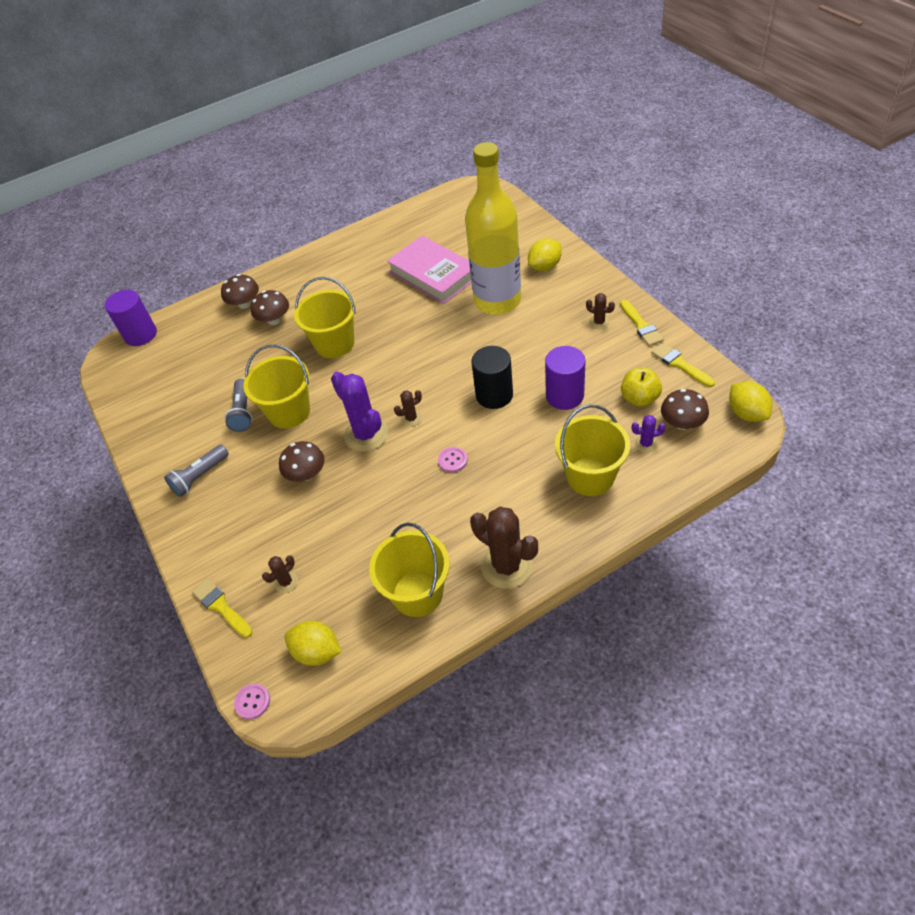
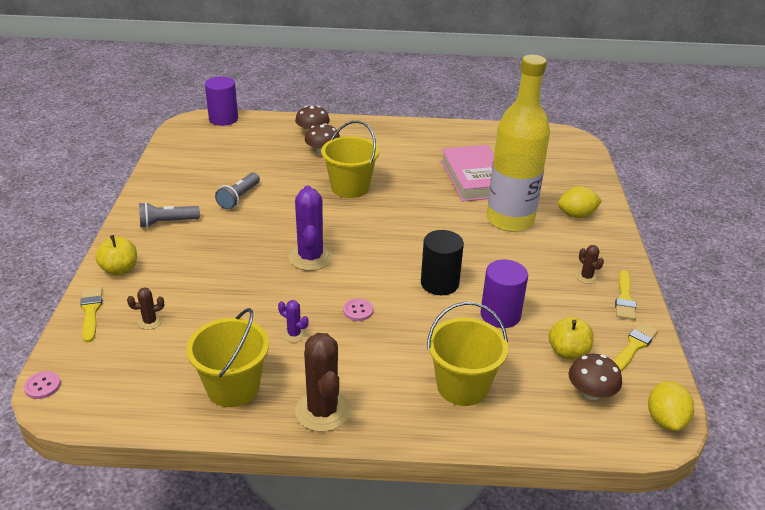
camera: 25 degrees right, 15 degrees down
yellow bucket [243,345,310,429] -> none
brown mushroom [279,441,325,482] -> none
yellow lemon [284,621,341,666] -> none
brown cactus [394,390,422,427] -> none
purple cactus [632,415,666,453] -> purple cactus moved to [278,300,308,342]
yellow brush [651,343,715,387] -> yellow brush turned 45 degrees clockwise [614,322,658,371]
none -> yellow apple [95,235,137,276]

